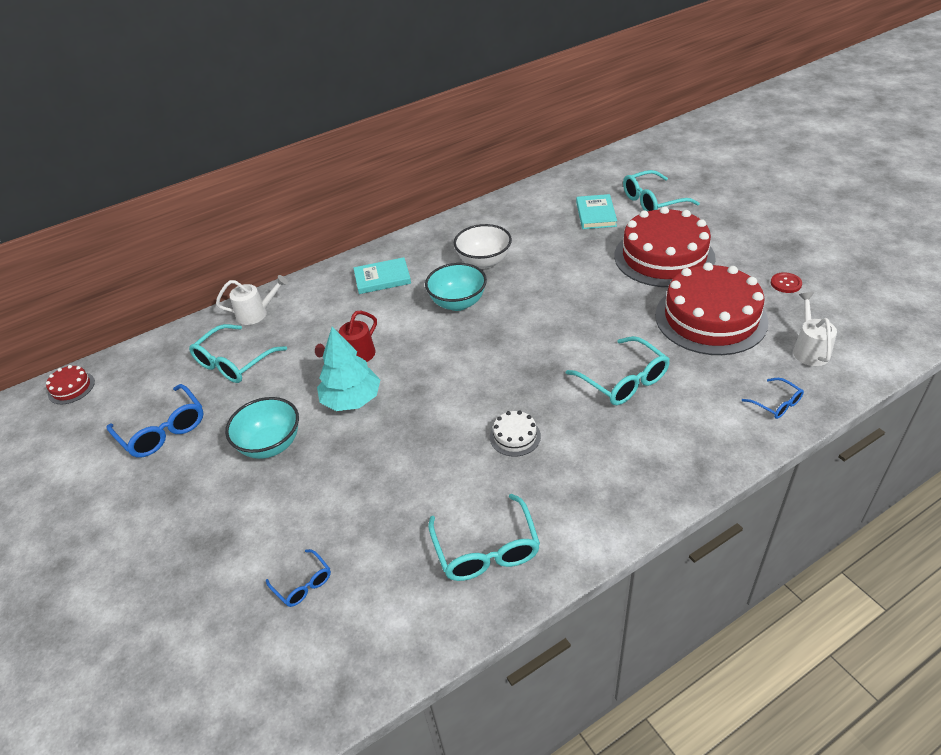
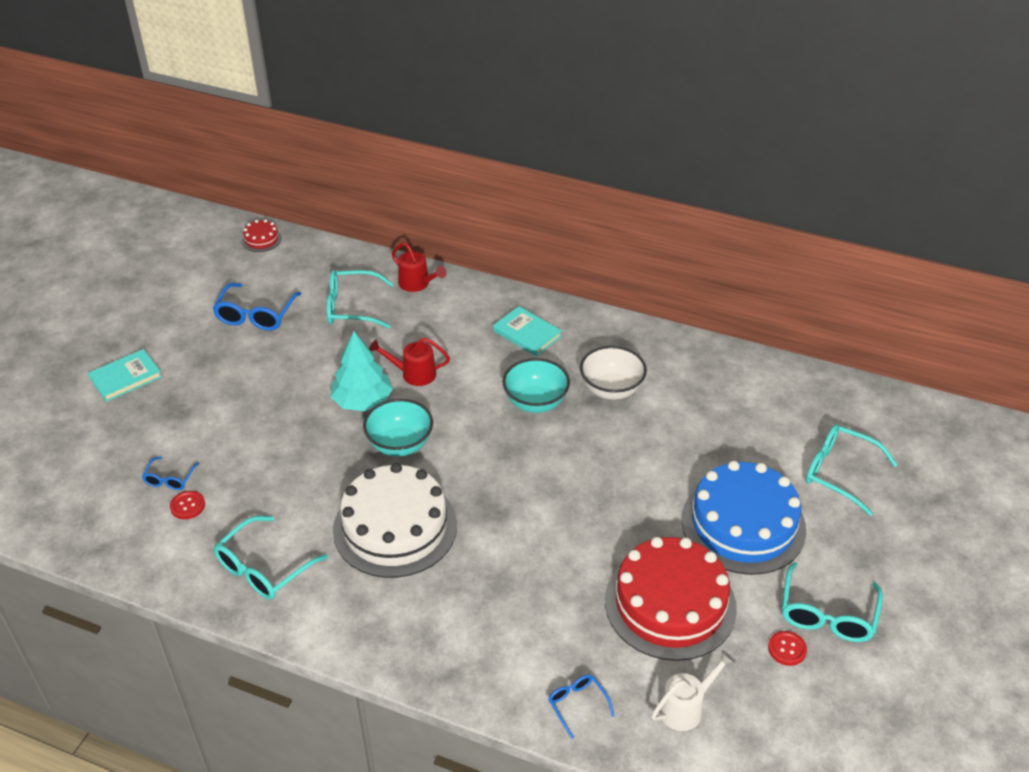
camera: 50 degrees right, 0 degrees up
white watering can [216,275,288,325] -> red watering can [392,242,446,292]
turquoise bowl [225,397,299,459] -> turquoise bowl moved to [363,399,433,456]
white cake [490,411,541,457] -> white cake [333,463,457,578], size x2.42
turquoise glasses [566,336,670,405] -> turquoise glasses moved to [782,562,883,642]
turquoise book [576,194,617,229] -> turquoise book moved to [88,349,162,402]
red cake [614,206,716,287] -> blue cake [681,461,806,575]
blue glasses [742,378,804,419] -> blue glasses turned 135 degrees clockwise [548,675,615,739]
none -> red button [170,491,205,519]

